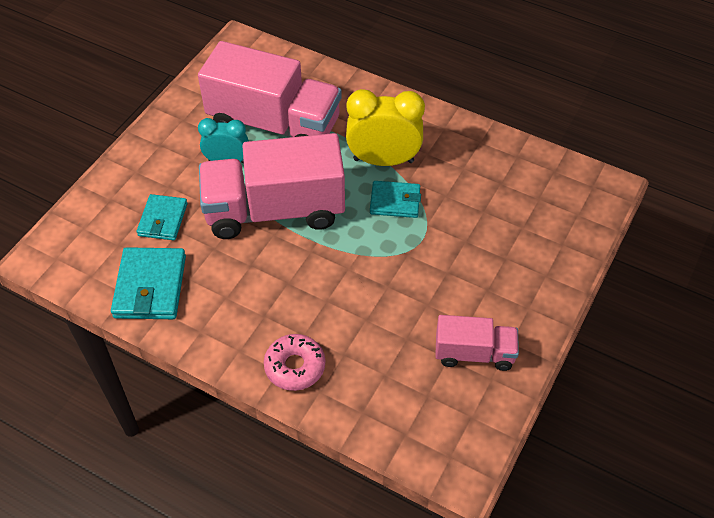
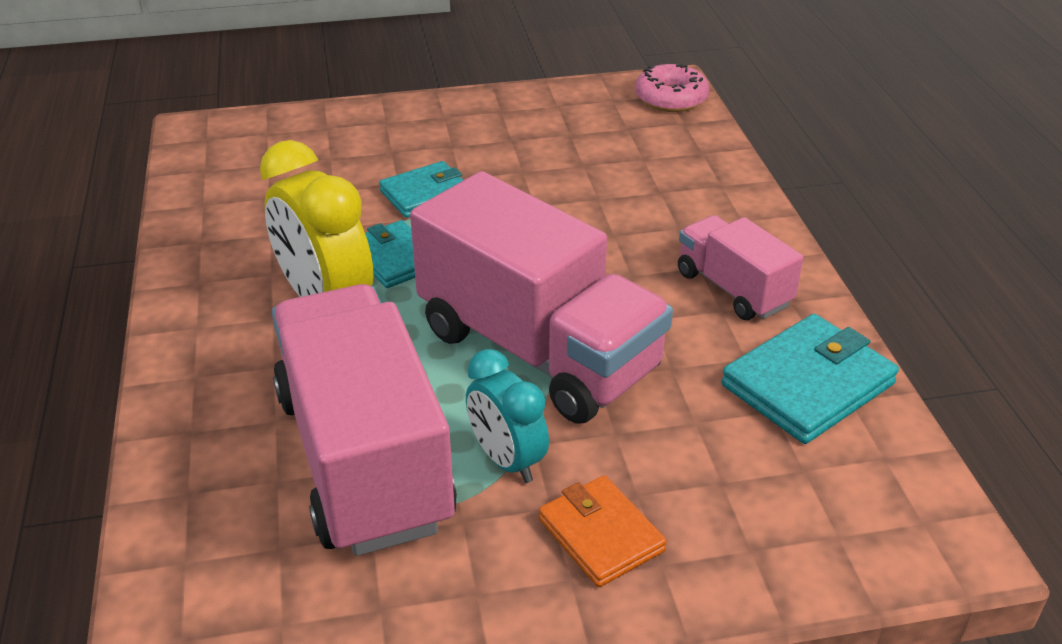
camera: 130 degrees left, 15 degrees down
turquoise wallet [137,194,187,240] -> turquoise wallet moved to [379,161,463,218]
pink donut [264,334,325,391] -> pink donut moved to [635,64,709,112]
pink truck [435,315,519,371] -> pink truck moved to [678,215,803,320]
none -> orange wallet [539,475,667,587]

